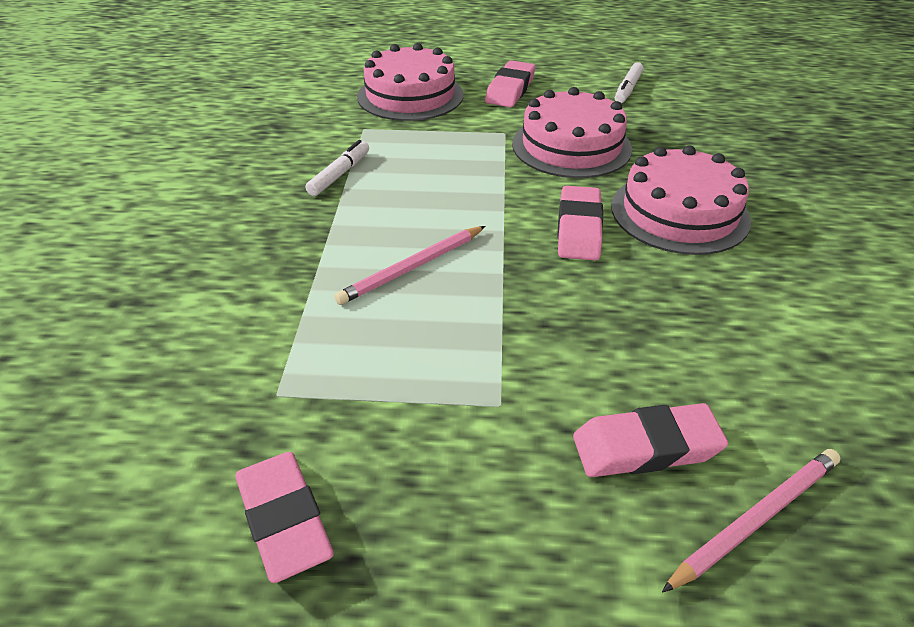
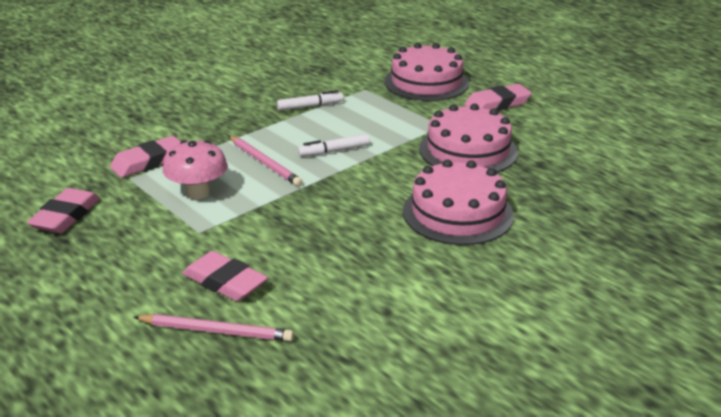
camera: 45 degrees right, 10 degrees down
pink pencil [334,226,485,305] -> pink pencil turned 135 degrees counterclockwise [229,136,303,186]
pink eraser [557,186,603,261] -> pink eraser moved to [110,136,181,178]
white marker [615,62,644,103] -> white marker moved to [298,134,370,157]
none -> pink mushroom [163,140,227,199]

